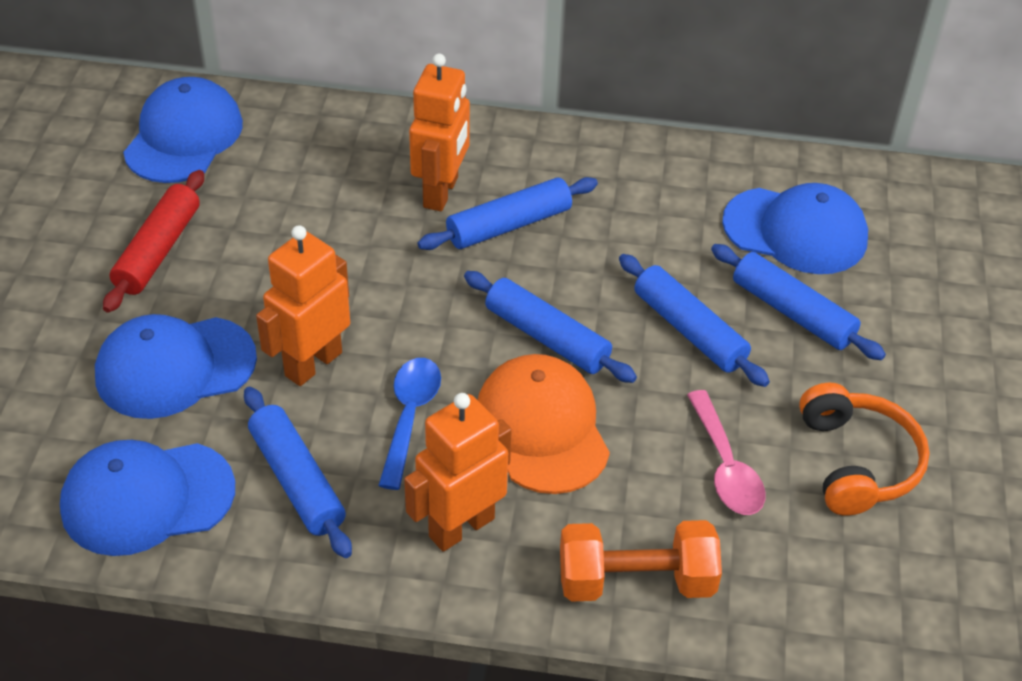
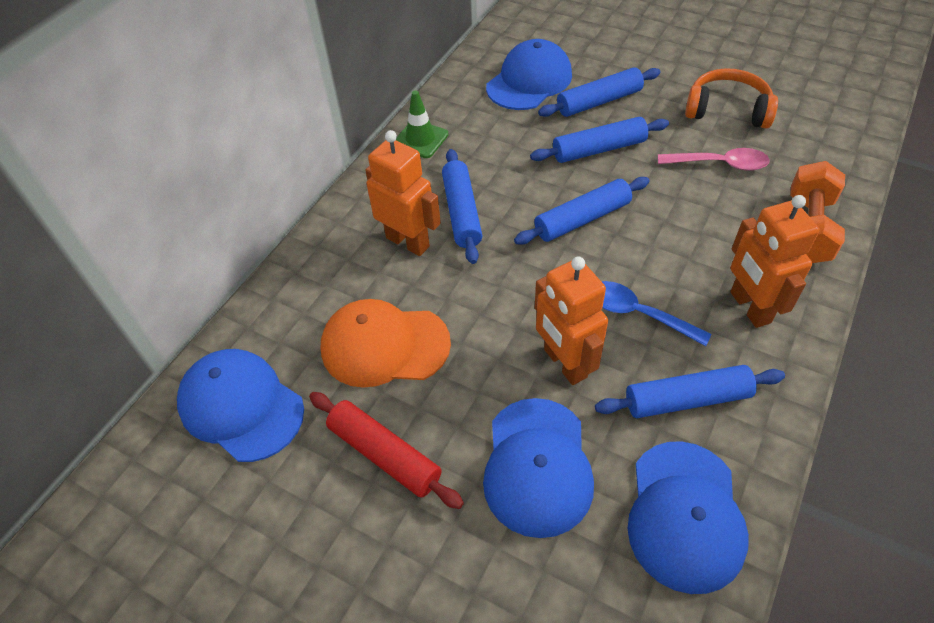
camera: 65 degrees left, 5 degrees up
orange cap [478,354,610,494] -> orange cap moved to [321,299,451,388]
none -> green traffic cone [396,90,448,158]

